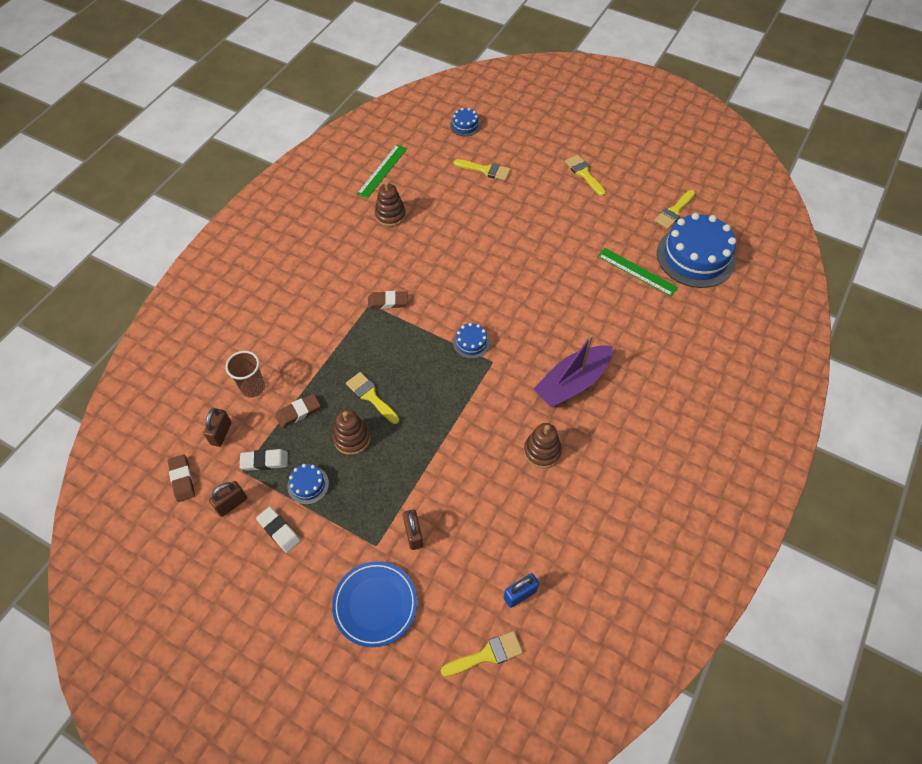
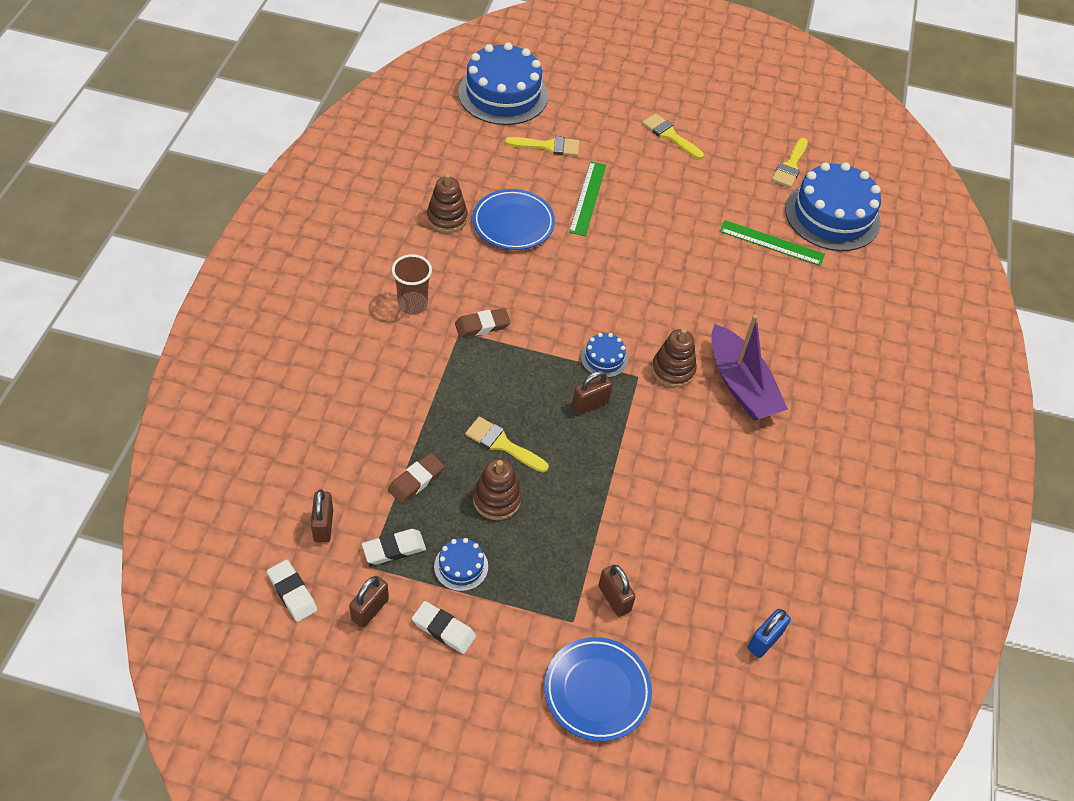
camera: 20 degrees left, 5 degrees down
brown eraser [168,454,195,502] -> white eraser [267,560,318,622]
brown cup [225,351,265,398] -> brown cup moved to [392,254,432,315]
green ruler [357,144,407,198] -> green ruler moved to [569,161,606,236]
yellow brush [441,631,523,677] -> none
blue cake [450,108,481,136] -> blue cake [458,42,548,125], size x2.25
brown stacking toy [524,423,562,468] -> brown stacking toy moved to [652,328,697,388]
purple boat [533,334,613,407] -> purple boat turned 60 degrees counterclockwise [711,315,788,421]
none -> blue plate [472,189,555,250]
none -> brown padlock [572,371,612,414]

